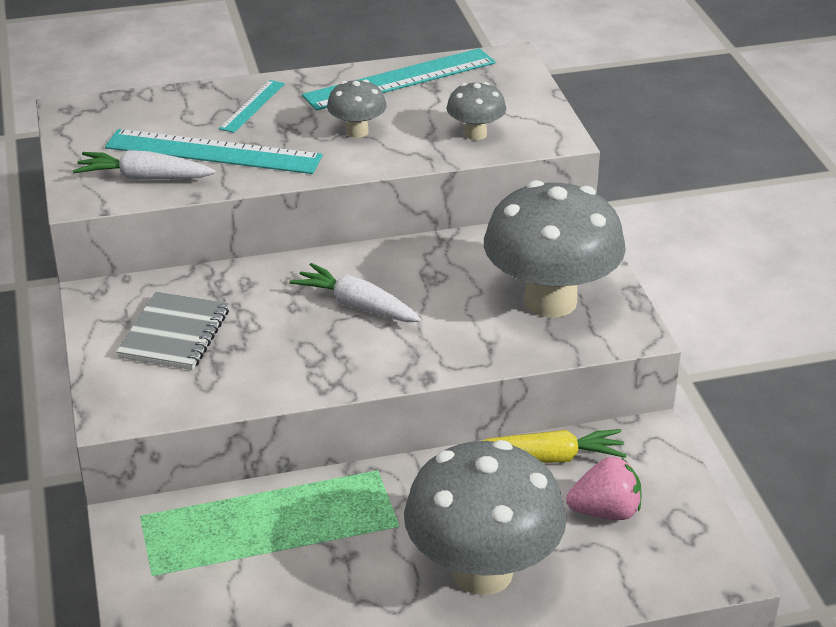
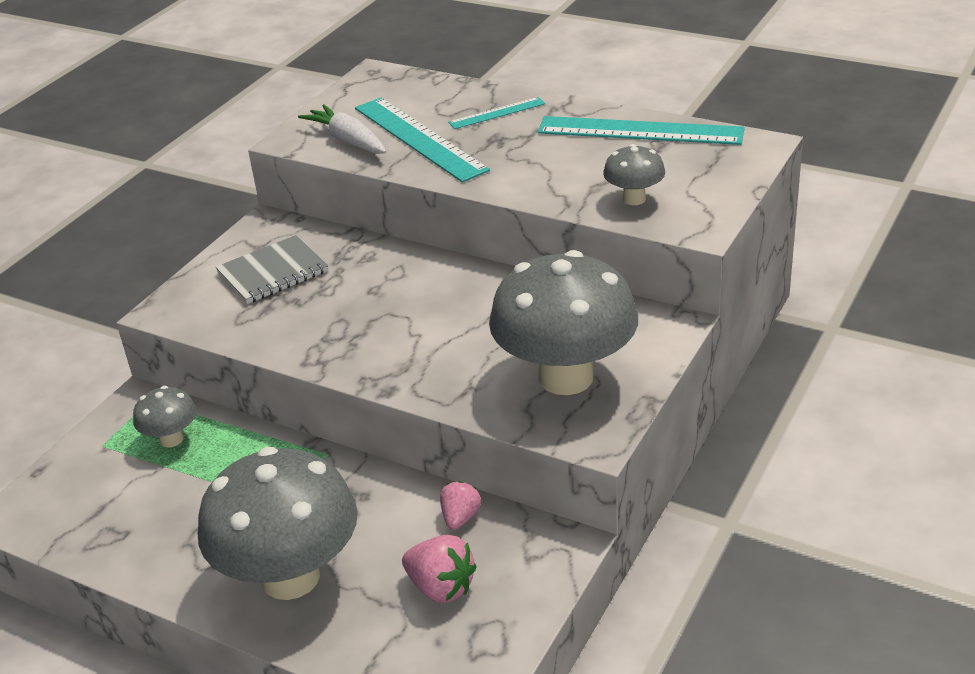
camera: 45 degrees right, 0 degrees up
white carrot [290,263,421,322] -> none
grey mushroom [327,80,386,138] -> grey mushroom moved to [133,386,197,447]
yellow carrot [482,429,627,463] -> pink strawberry [440,481,481,530]

